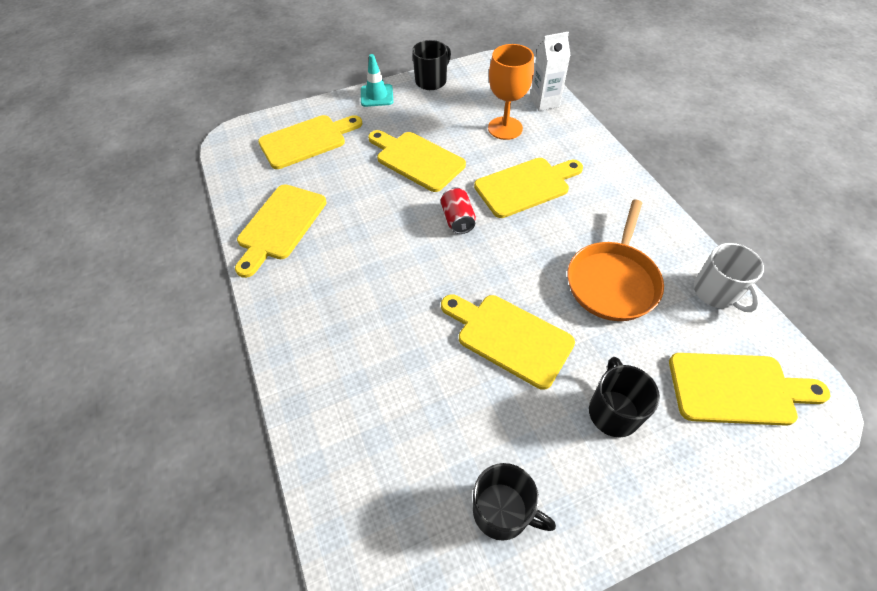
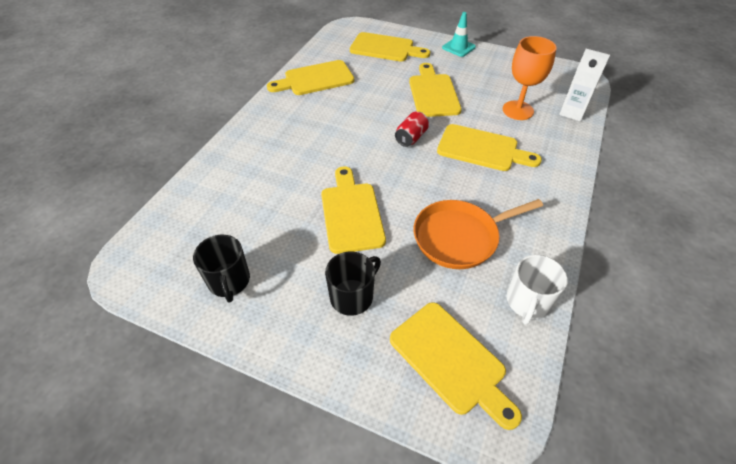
camera: 45 degrees right, 5 degrees down
black mug [412,40,451,90] -> none

